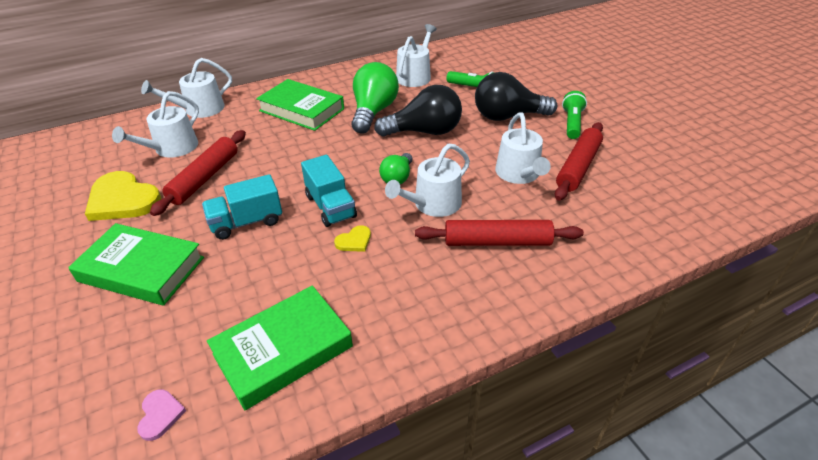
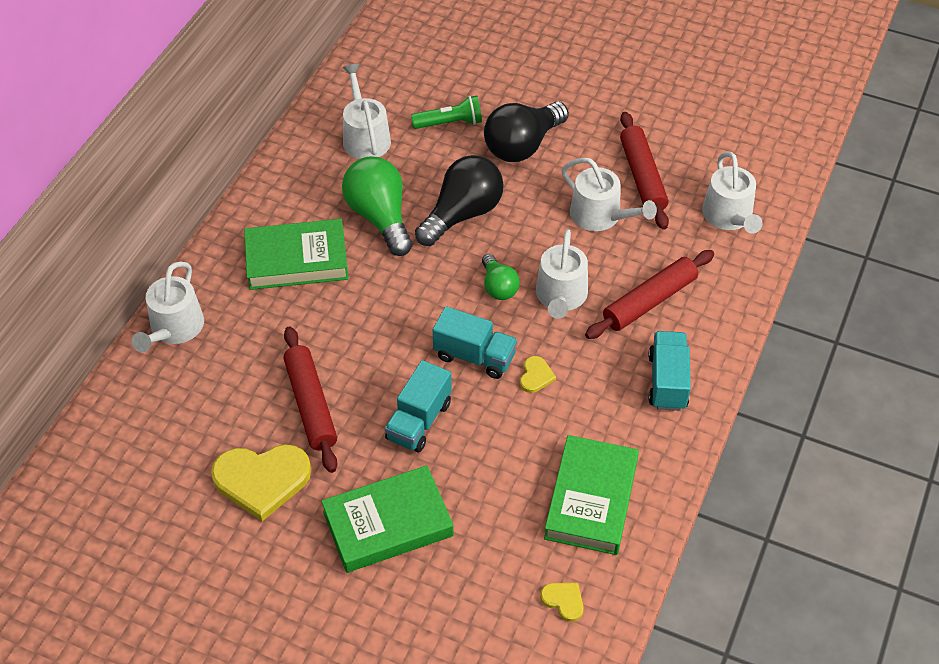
camera: 40 degrees left, 10 degrees up
white watering can [112,91,199,158] -> white watering can moved to [702,152,762,233]
pink heart [137,389,186,441] -> yellow heart [540,583,583,622]
green flashlight [562,91,587,139] -> none
none -> turquoise truck [648,331,691,411]

